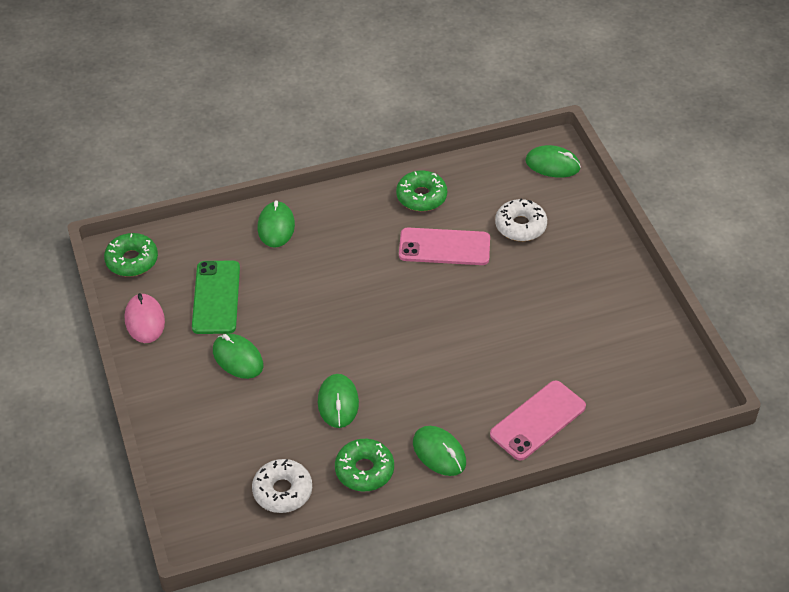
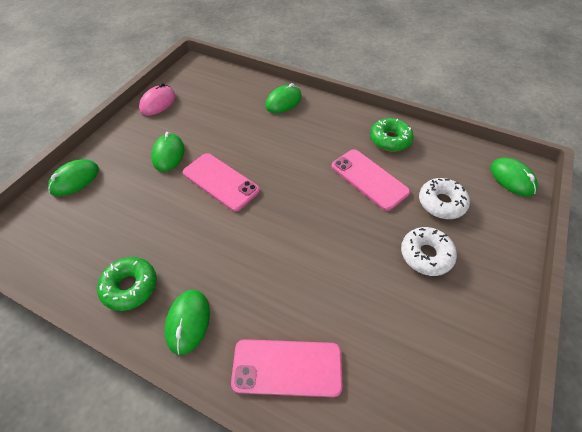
camera: 45 degrees right, 5 degrees up
green donut [104,233,158,277] -> none
green phone [192,260,240,334] -> none
white donut [252,459,312,513] -> white donut moved to [401,227,457,276]
green mouse [318,374,359,428] -> green mouse moved to [48,159,99,196]
none -> pink phone [183,153,260,211]

